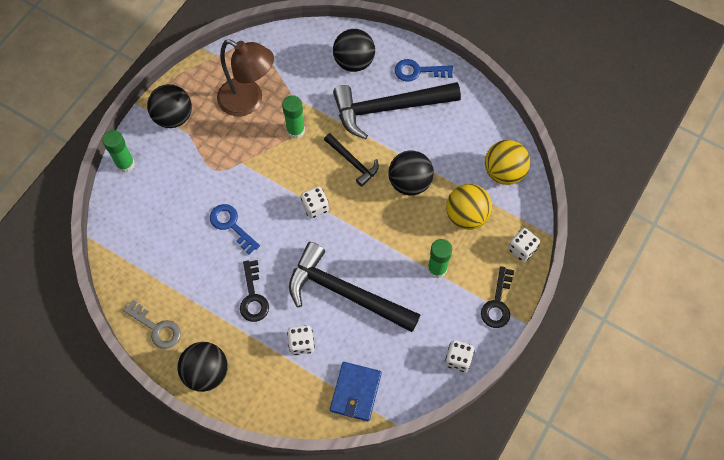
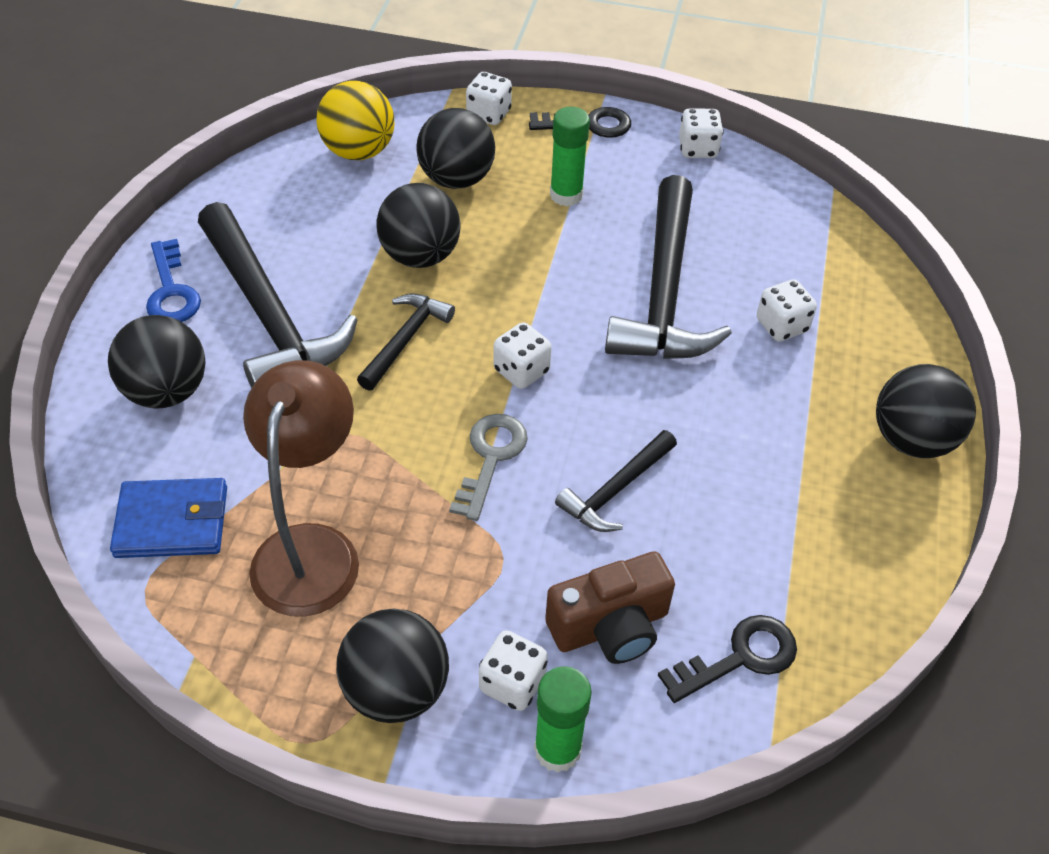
camera: 110 degrees left, 15 degrees down
grey key [123,300,181,349] -> grey key moved to [449,414,528,521]
blue key [210,204,260,255] -> black hammer [555,430,677,532]
black key [240,260,269,322] -> black key moved to [658,615,797,703]
green glue stick [282,95,305,139] -> none
blue wallet [330,362,382,421] -> blue wallet moved to [110,478,227,558]
yellow ball [446,184,492,230] -> black ball [416,108,495,189]
none -> white dice [479,630,548,711]
none -> brown camera [545,551,675,664]

